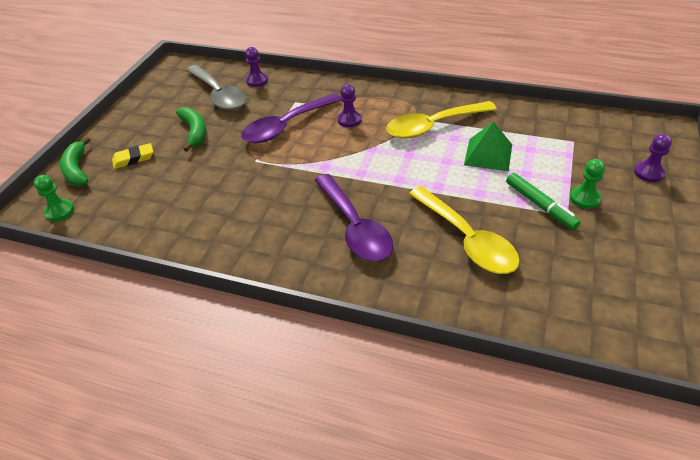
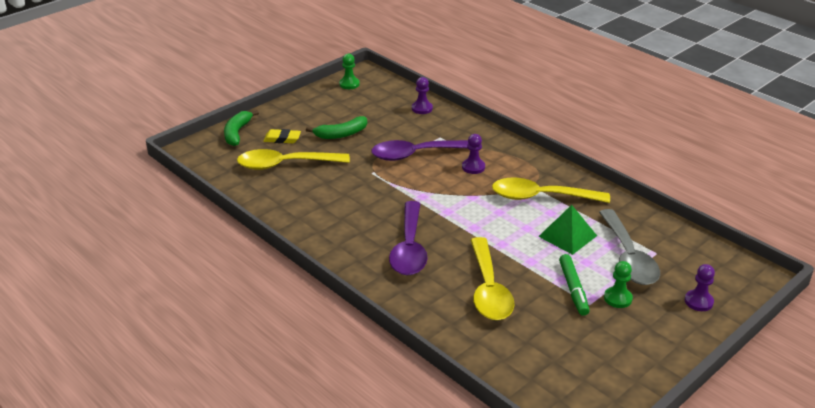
camera: 25 degrees right, 10 degrees down
green pawn [34,175,74,221] -> green pawn moved to [339,54,360,89]
green banana [176,107,206,152] -> green banana turned 60 degrees clockwise [306,116,367,139]
grey spoon [186,65,246,110] -> grey spoon moved to [599,209,660,285]
none -> yellow spoon [237,149,350,170]

